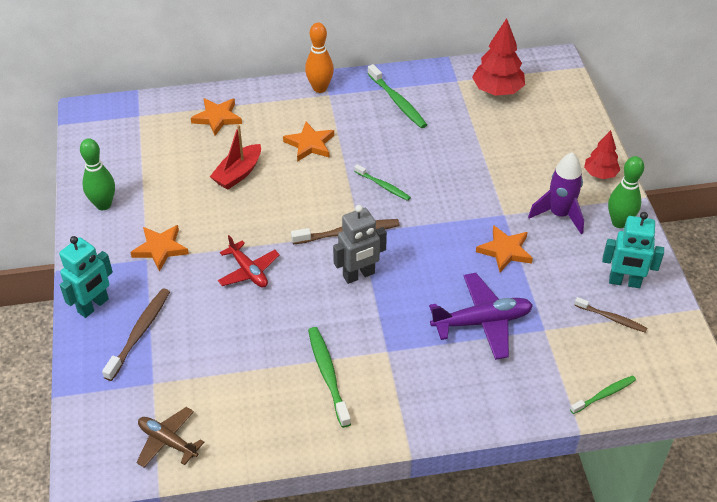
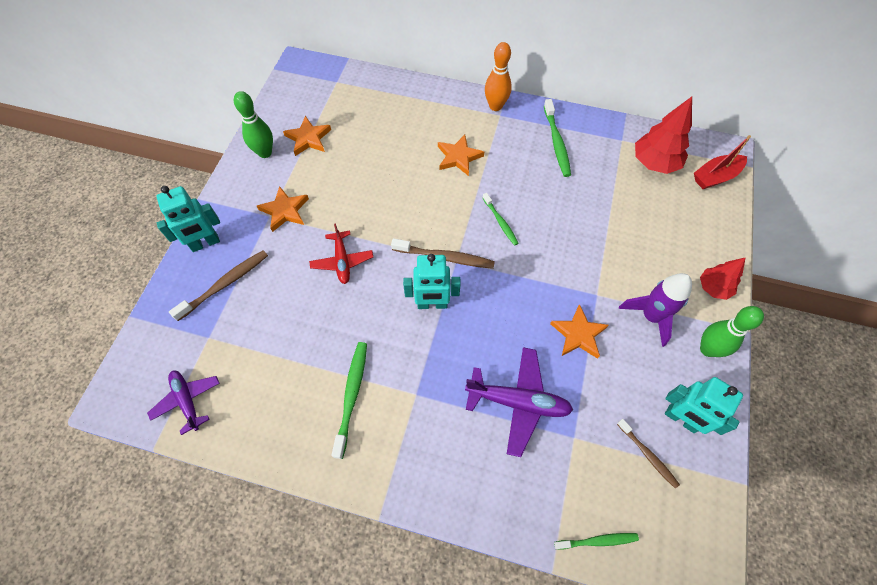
camera: 25 degrees right, 15 degrees up
brown plane [136,407,204,467] -> purple plane [147,370,220,435]
orange star [191,98,242,136] -> orange star moved to [283,116,331,156]
red boat [210,125,261,190] -> red boat moved to [694,135,751,189]
grey robot [333,205,387,284] -> turquoise robot [403,254,461,309]

